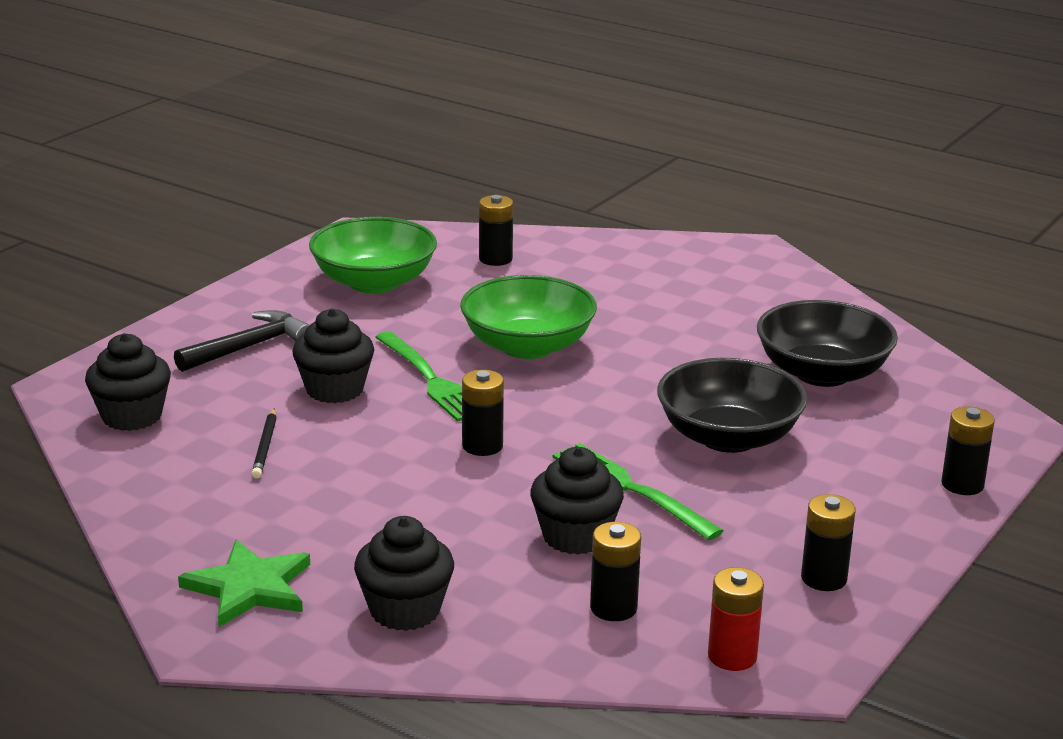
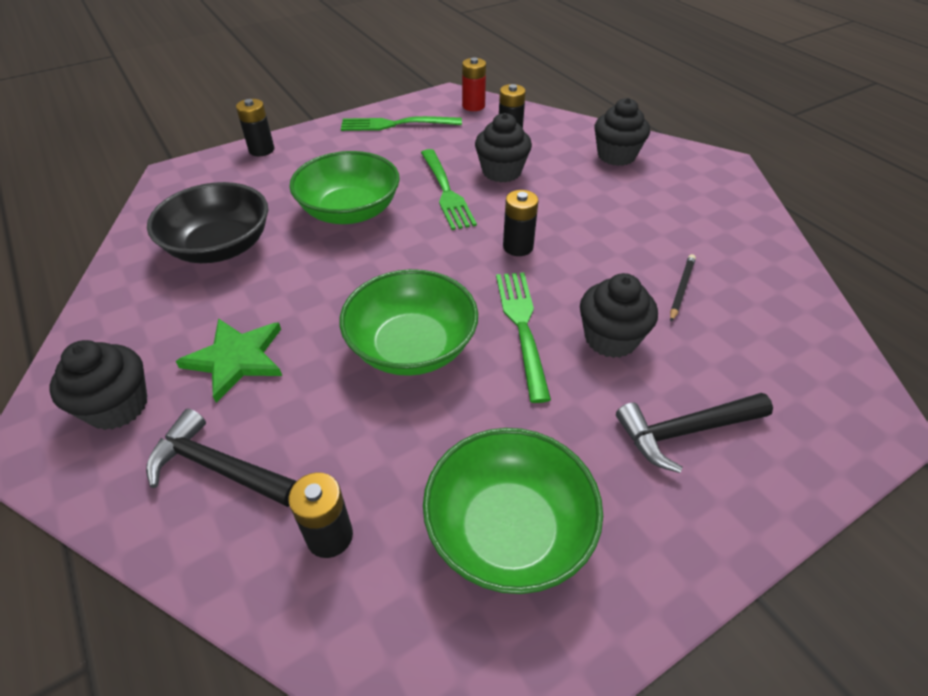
camera: 155 degrees left, 20 degrees up
black cupcake [85,333,171,431] -> black cupcake moved to [49,340,147,430]
green star [178,539,310,627] -> green star moved to [175,318,282,403]
black bowl [657,358,807,453] -> green bowl [289,151,400,224]
black battery [801,494,856,591] -> green fork [341,116,462,131]
none -> black hammer [146,409,297,507]

